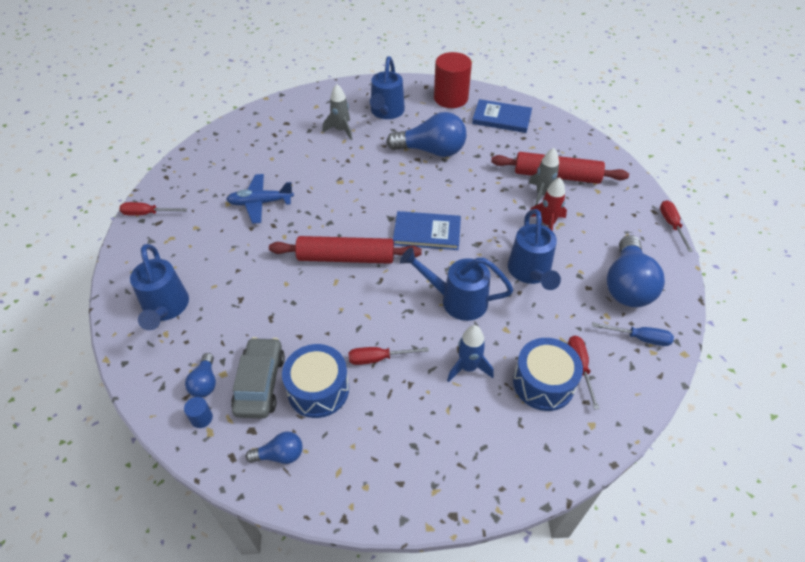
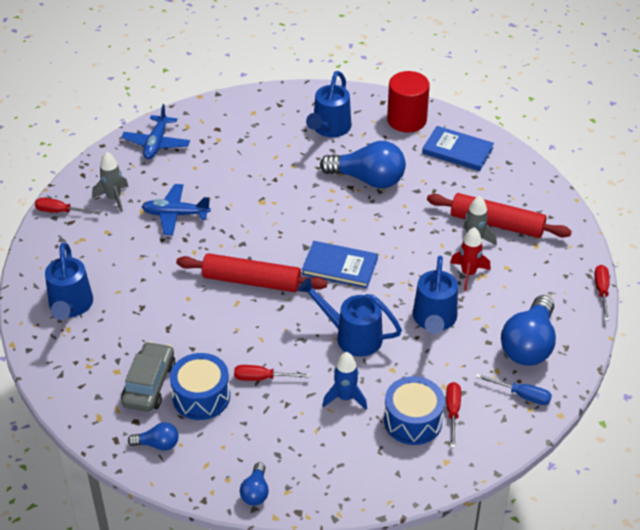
camera: 10 degrees right, 5 degrees down
blue cylinder [184,397,213,428] -> none
blue light bulb [185,353,216,398] -> blue light bulb moved to [240,462,269,506]
grey rocket [322,84,352,140] -> grey rocket moved to [92,152,128,212]
none -> blue plane [121,104,190,159]

